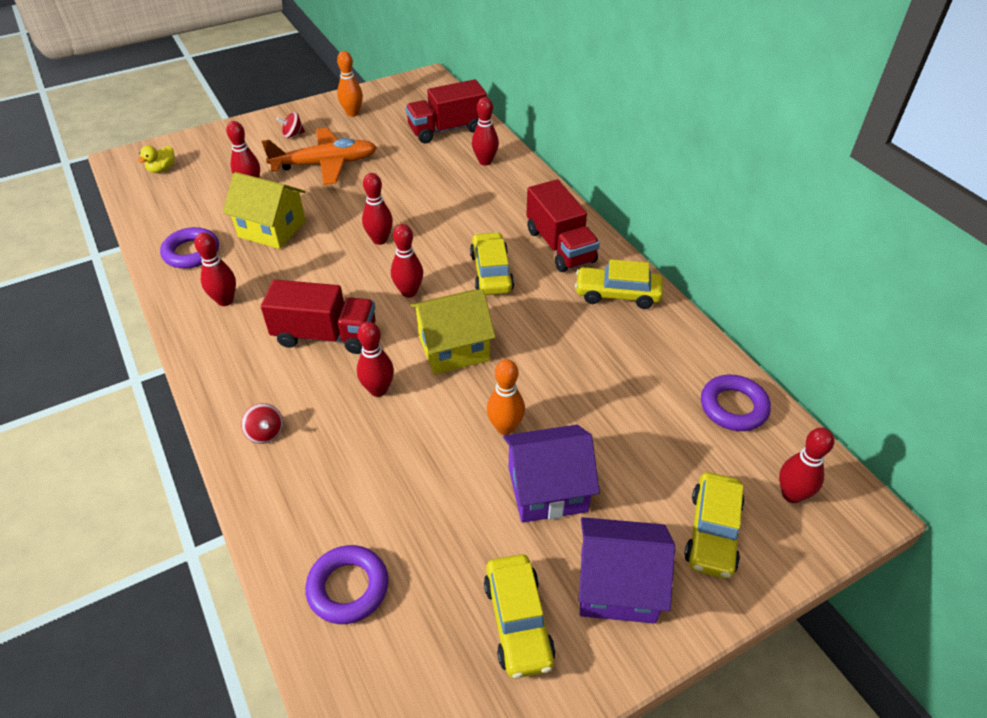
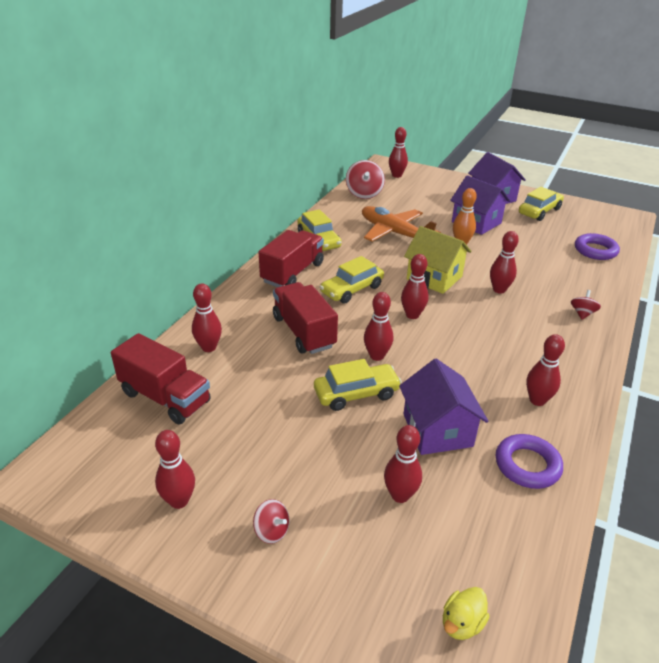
camera: 125 degrees left, 10 degrees down
yellow duck [138,146,175,173] -> yellow duck turned 135 degrees clockwise [443,587,490,640]
yellow house [223,172,306,249] -> purple house [399,359,488,455]
red truck [261,280,376,354] -> red truck moved to [273,282,338,354]
orange plane [262,128,377,185] -> orange plane moved to [362,206,441,242]
orange bowling pin [337,51,363,117] -> red bowling pin [155,430,195,509]
yellow car [684,472,745,579] -> yellow car moved to [314,359,402,411]
purple ring [701,375,771,431] -> red spinning top [346,160,385,199]

